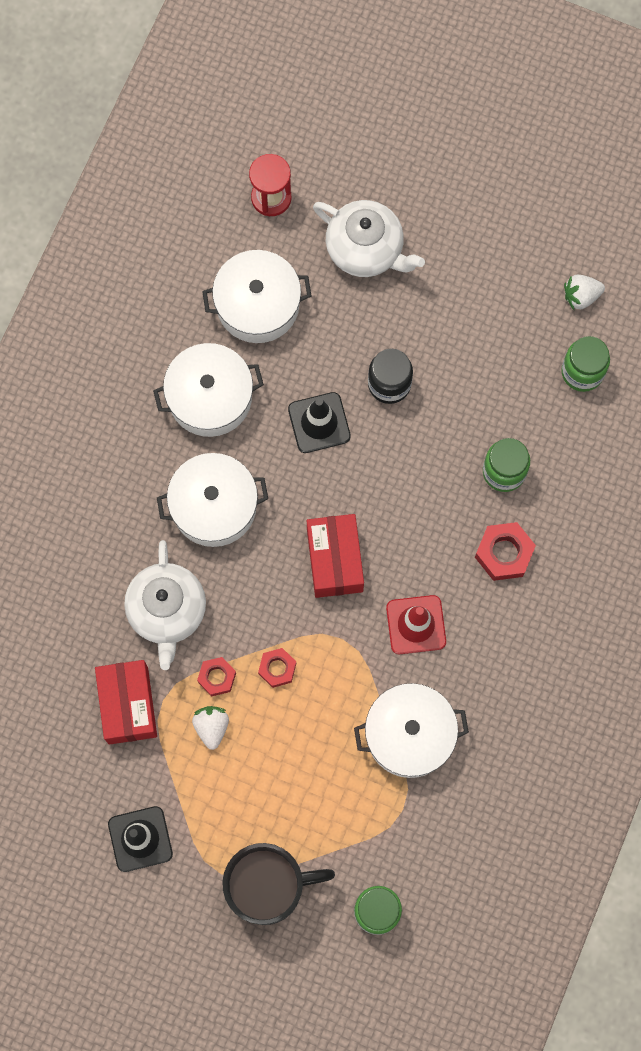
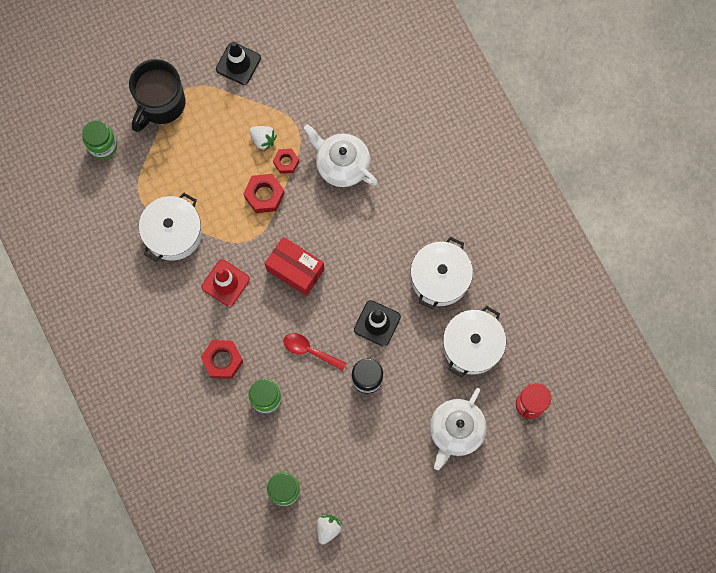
camera: 130 degrees right, 0 degrees up
red box [95,660,157,745] -> none
white pot [157,453,268,547] -> none
red nut [258,648,296,688] -> red nut [243,174,285,213], size x1.54
white teapot [313,200,425,277] -> white teapot turned 45 degrees counterclockwise [430,388,487,470]
none -> red spoon [283,333,346,371]

